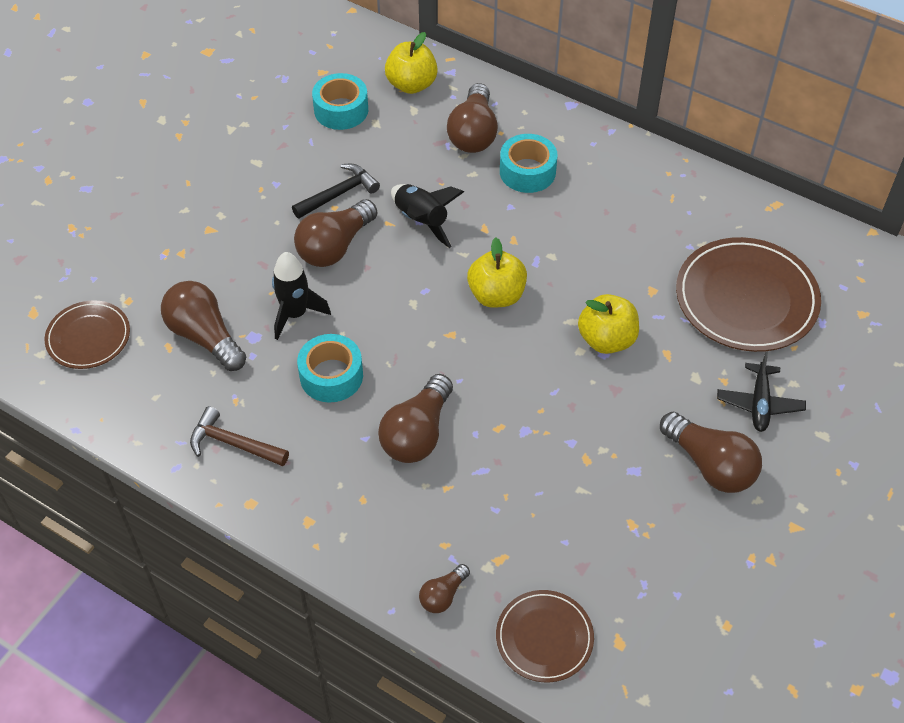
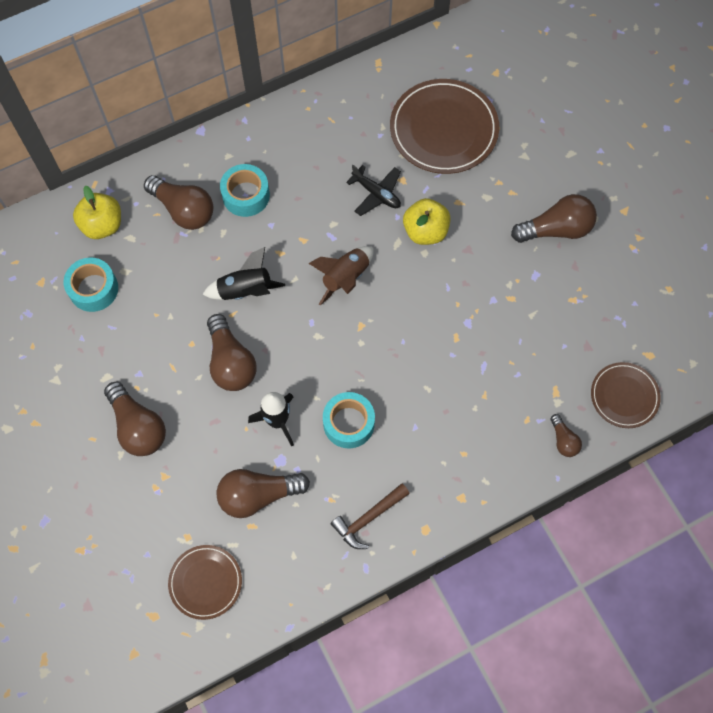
camera: 60 degrees left, 15 degrees up
black hammer [292,164,380,218] -> none
brown light bulb [378,374,453,463] -> brown light bulb moved to [104,381,166,456]
yellow apple [467,237,527,308] -> brown rocket [308,246,374,306]
black plane [717,352,806,432] -> black plane moved to [346,165,401,216]

